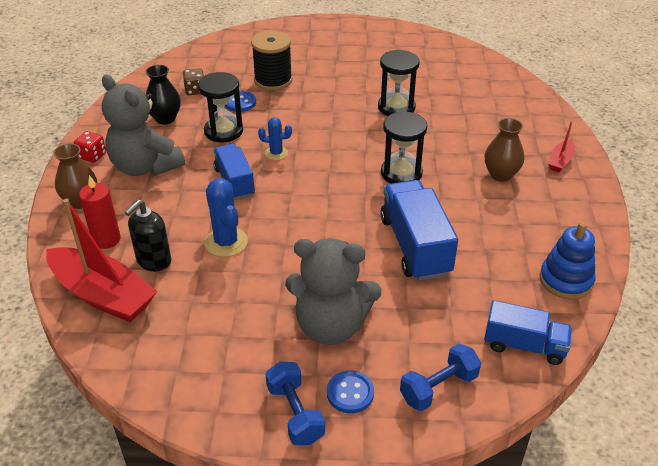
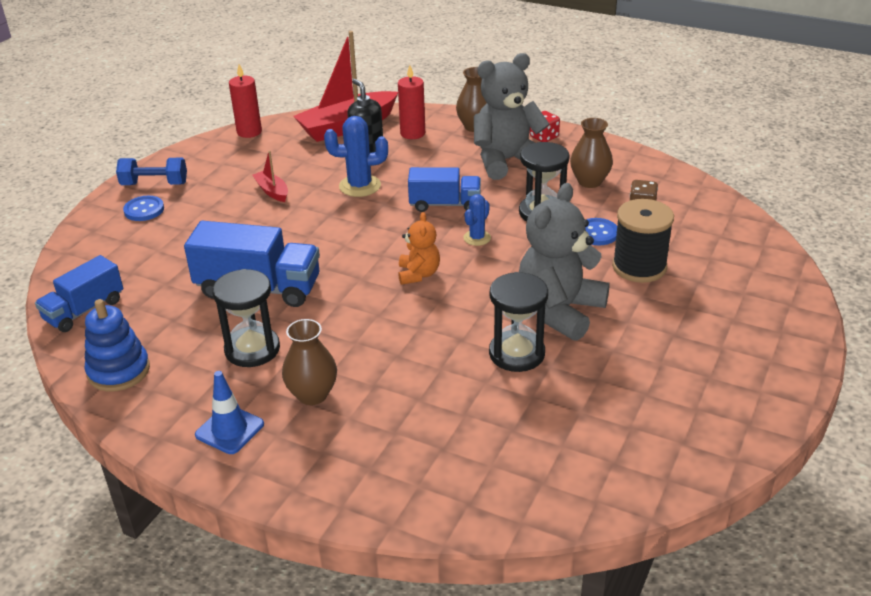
camera: 115 degrees right, 5 degrees down
black vase [146,65,181,124] -> brown vase [570,118,613,188]
grey teddy bear [285,238,382,345] -> grey teddy bear moved to [519,183,610,341]
black hourglass [381,111,427,184] -> black hourglass moved to [212,269,280,367]
blue dumbbell [400,343,481,411] -> none
red boat [548,121,575,172] -> red boat moved to [252,150,288,202]
none -> blue traffic cone [195,371,264,454]
none -> red candle [229,64,262,138]
none -> orange teddy bear [398,212,440,285]

